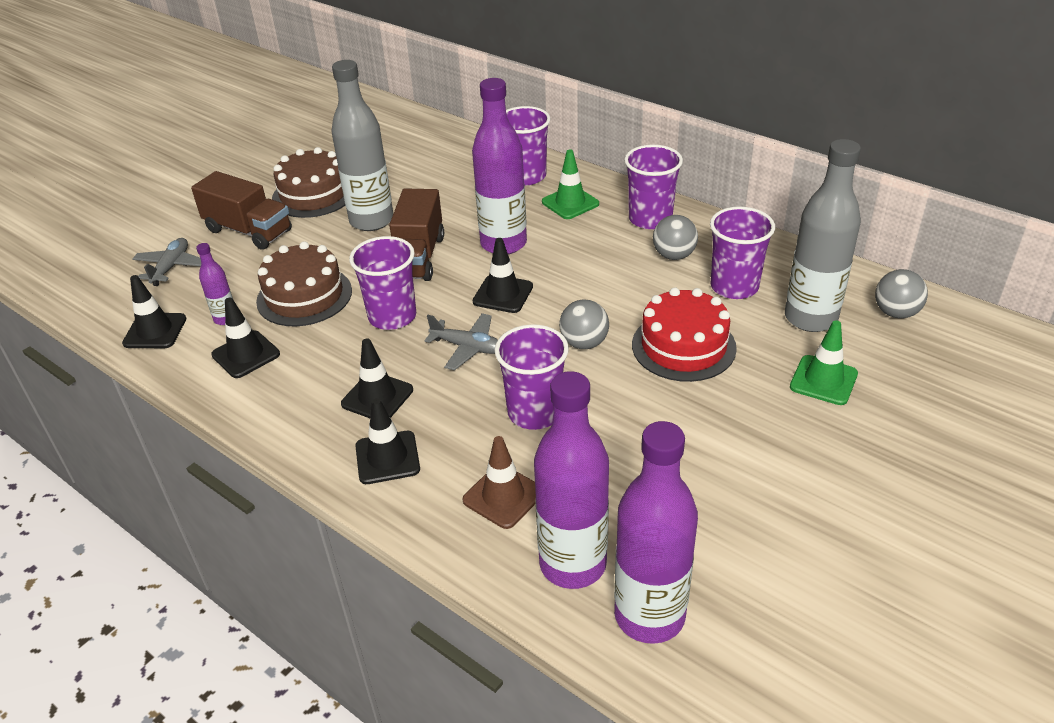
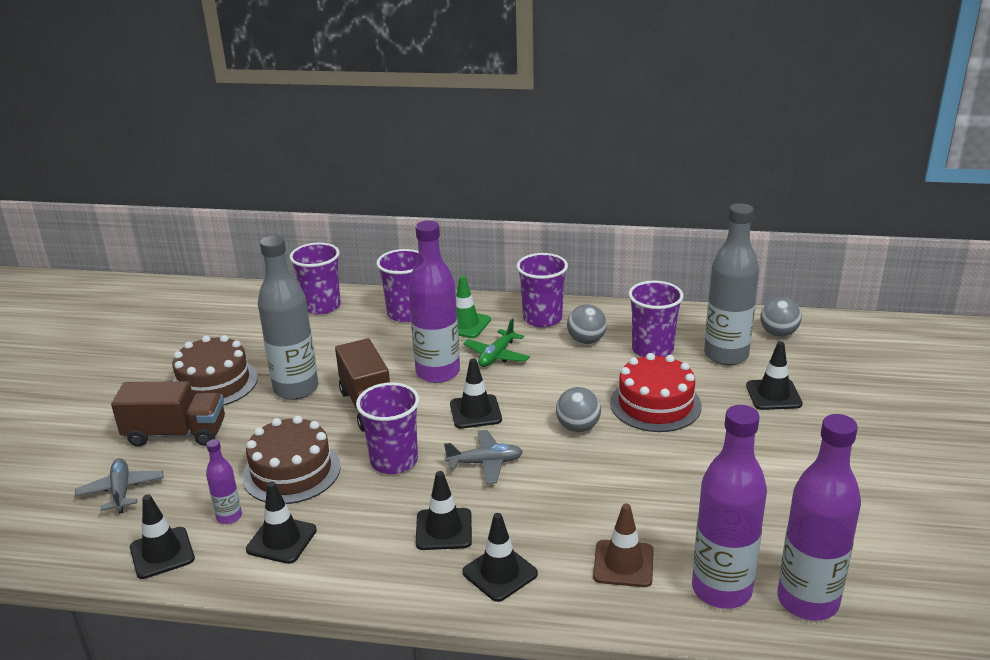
camera: 30 degrees left, 10 degrees down
purple cup [495,324,569,430] -> purple cup moved to [290,243,341,315]
green traffic cone [790,320,858,405] -> black traffic cone [746,341,803,410]
none -> green plane [463,319,530,367]

